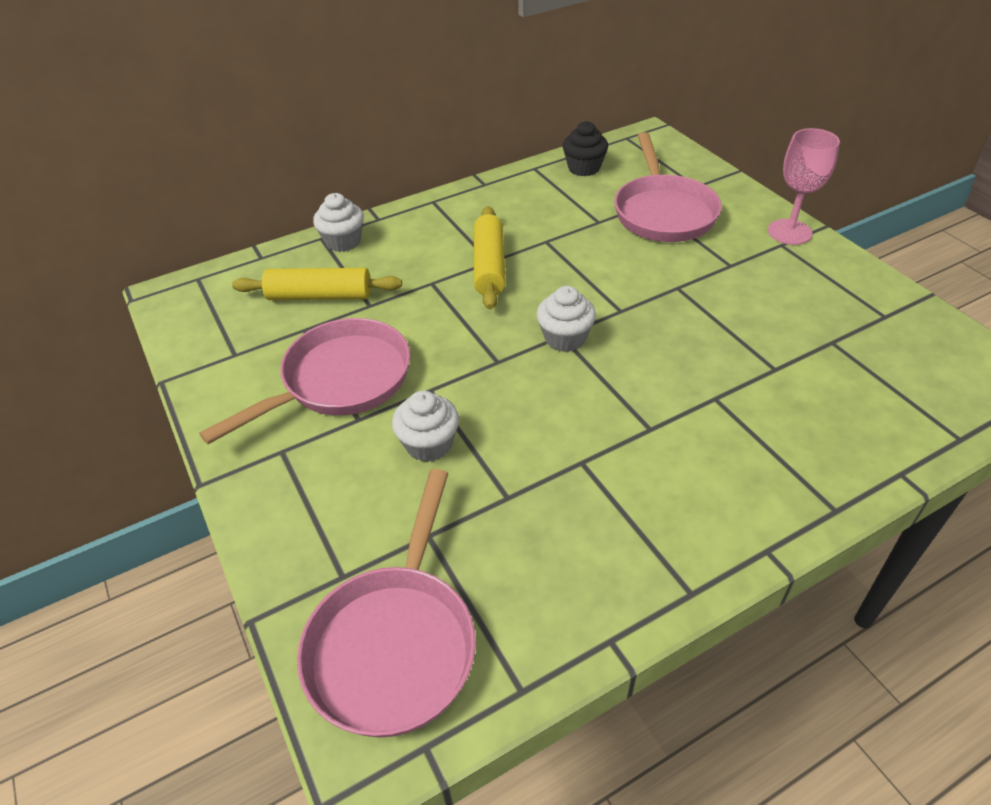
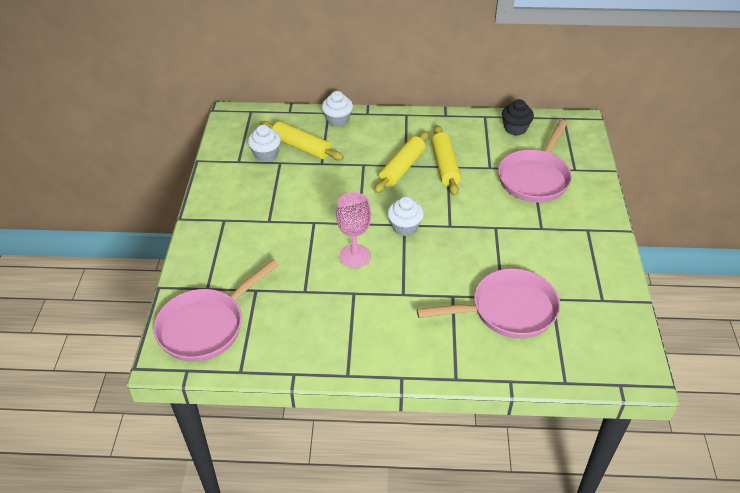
camera: 30 degrees right, 0 degrees up
pink pan [199,318,410,444] -> pink pan moved to [416,268,560,339]
white cupcake [392,391,459,462] -> white cupcake moved to [248,125,281,162]
pink goblet [768,128,840,245] -> pink goblet moved to [336,192,371,268]
none -> yellow rolling pin [431,125,461,196]

